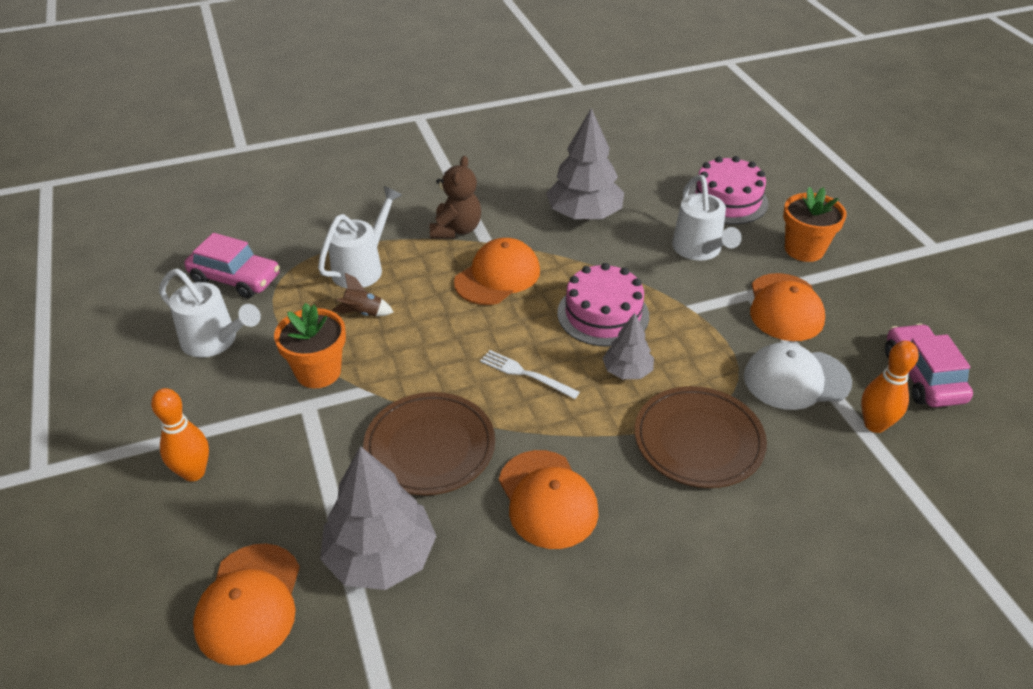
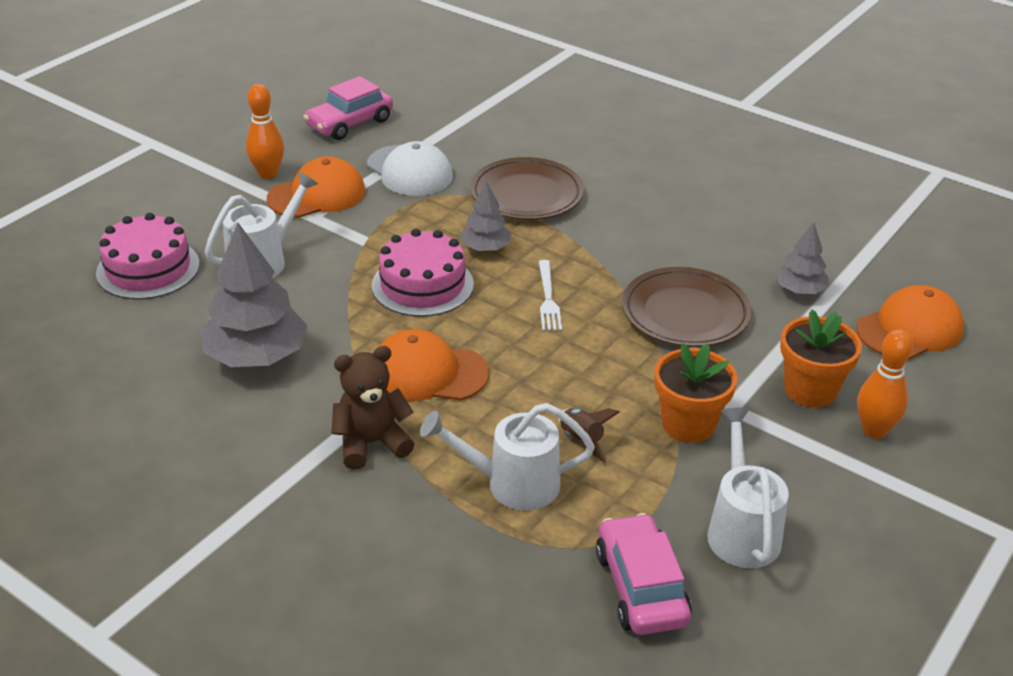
camera: 125 degrees left, 5 degrees down
grey tree [320,446,436,590] -> grey tree [775,222,829,294], size x0.55
orange cap [499,450,599,549] -> none
orange flower pot [783,187,847,262] -> orange flower pot moved to [780,309,862,407]
orange bowling pin [861,341,919,433] -> orange bowling pin moved to [246,84,284,179]

